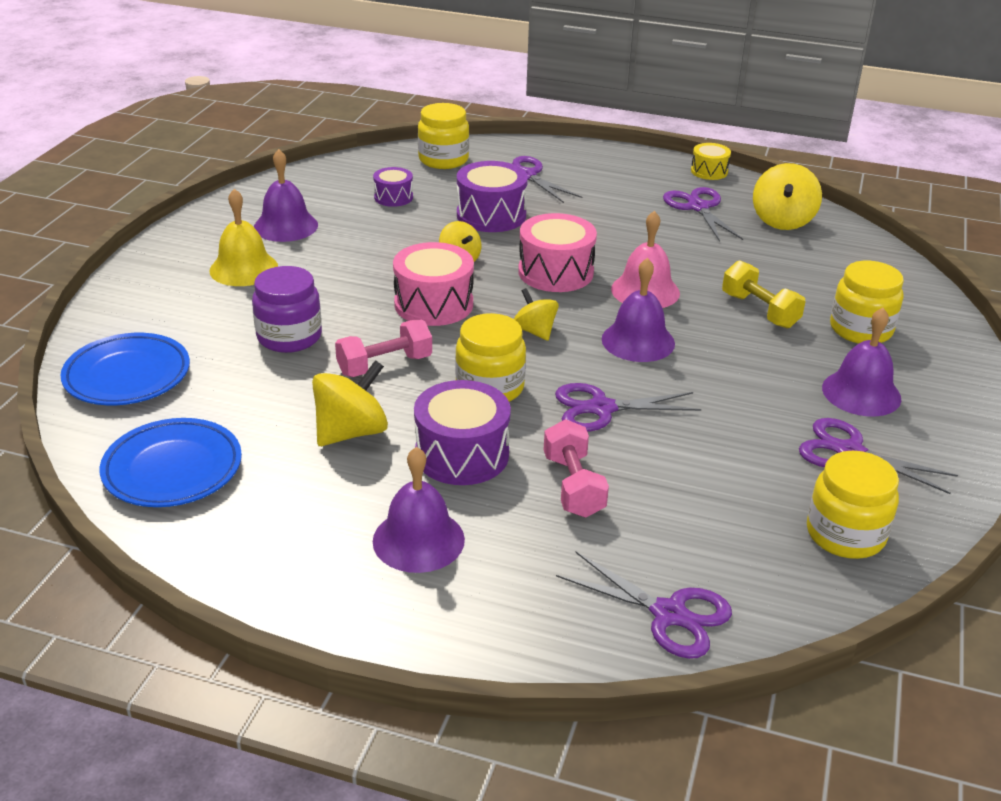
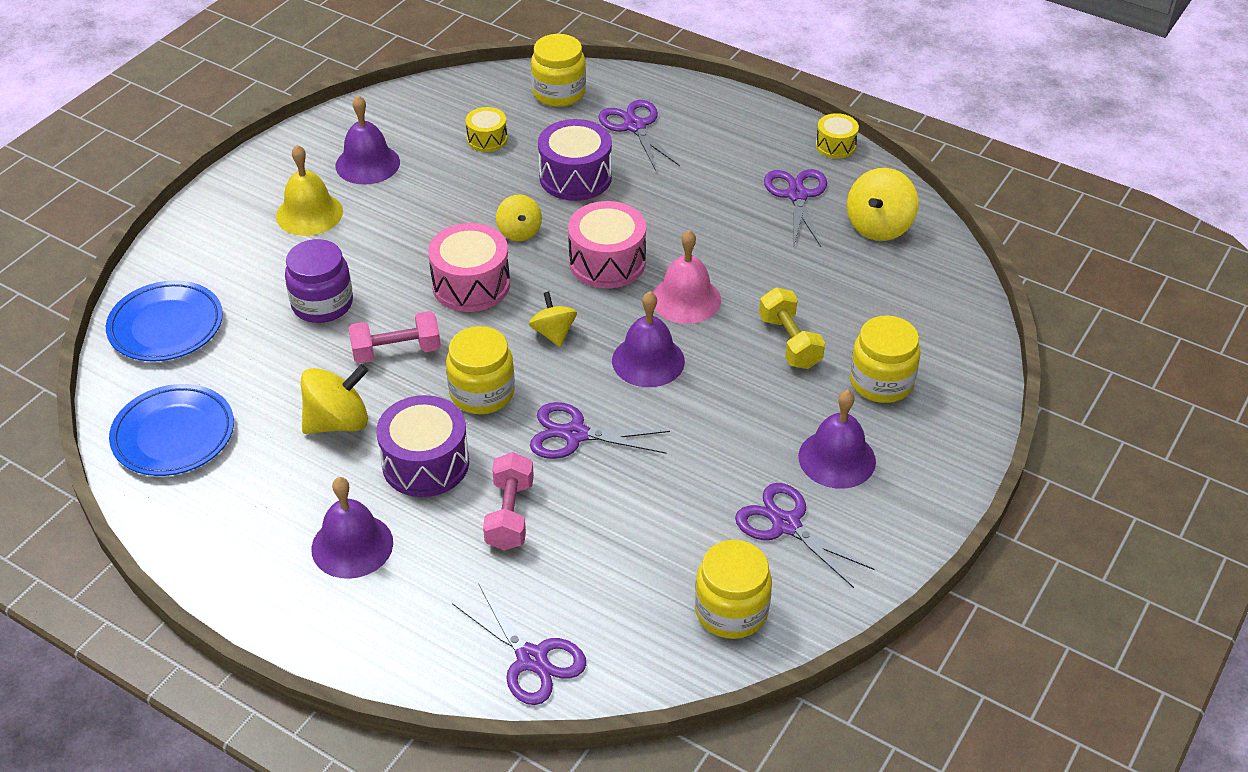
camera: 15 degrees right, 10 degrees up
purple drum [373,167,413,207] -> yellow drum [466,107,507,152]

